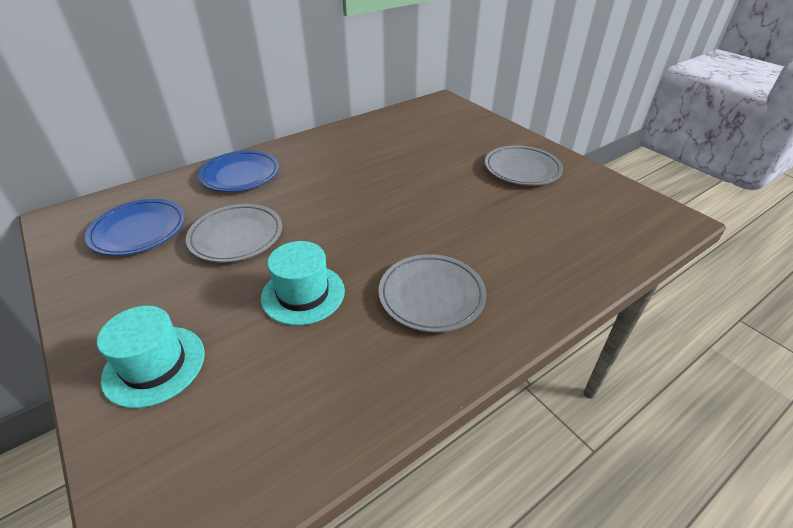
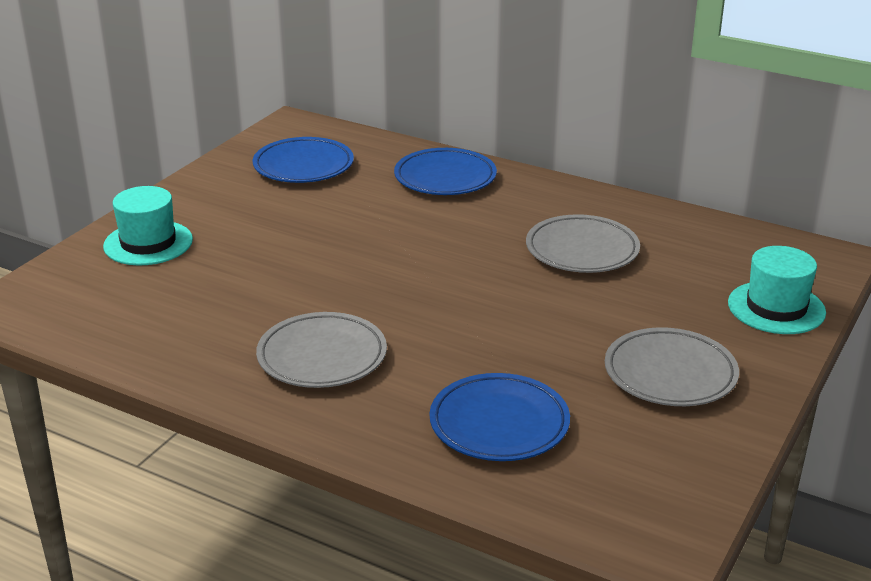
camera: 65 degrees right, 10 degrees down
grey plate [186,204,282,262] -> grey plate moved to [526,214,640,273]
turquoise hat [261,241,345,325] -> turquoise hat moved to [728,246,826,334]
none -> blue plate [430,373,570,461]

